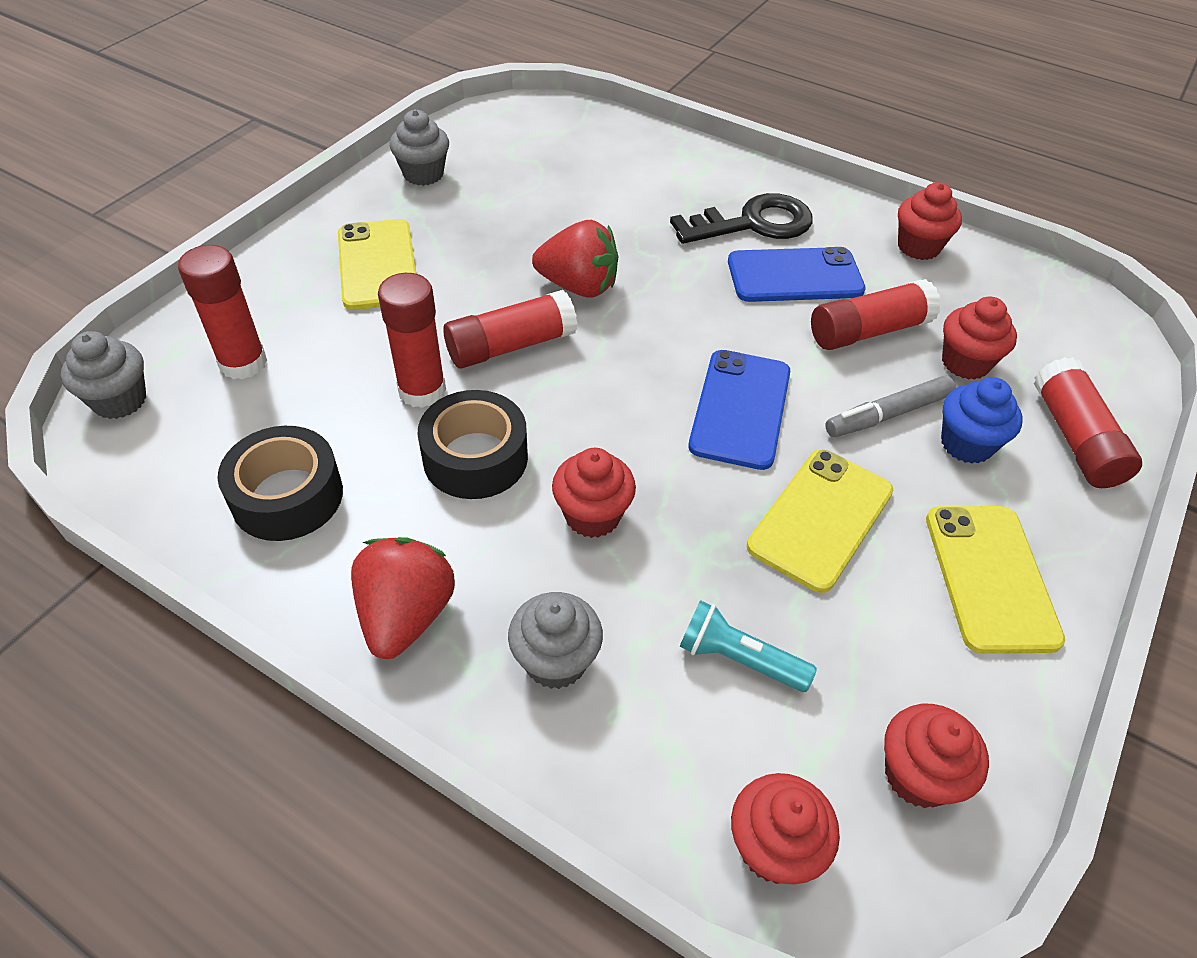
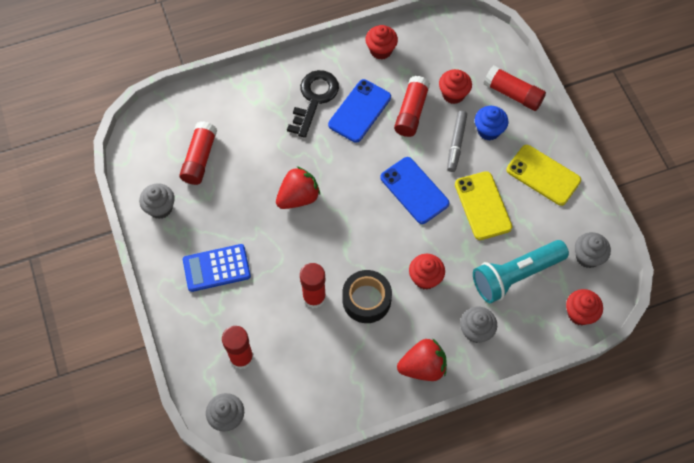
camera: 50 degrees left, 15 degrees up
black tape [218,426,343,541] -> none
yellow phone [338,219,416,310] -> blue calculator [183,244,251,292]
red strawberry [351,537,455,659] -> red strawberry turned 120 degrees clockwise [397,339,447,381]
red glue stick [443,290,577,369] -> red glue stick moved to [179,121,217,185]
turquoise flashlight [680,600,817,692] -> turquoise flashlight [473,240,569,303], size x1.87
red cupcake [884,704,989,808] -> grey cupcake [575,232,611,268]

